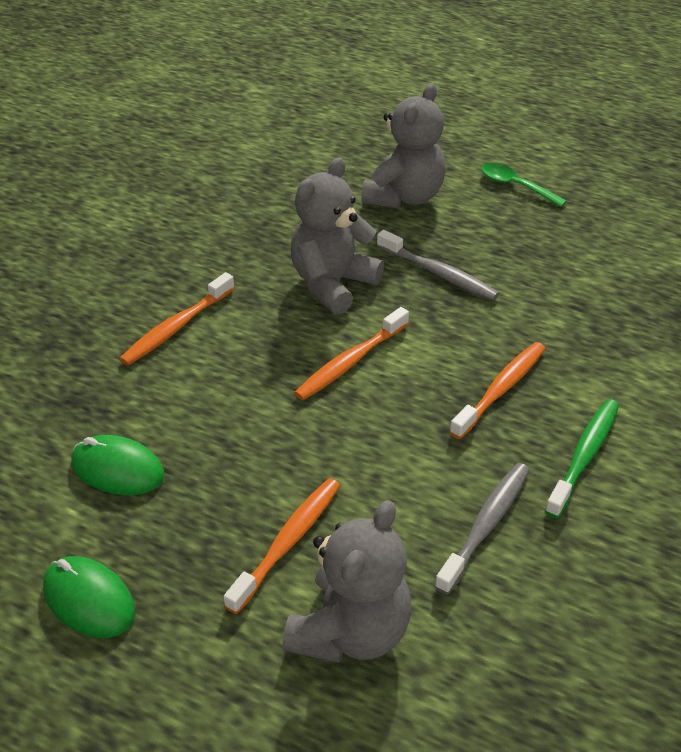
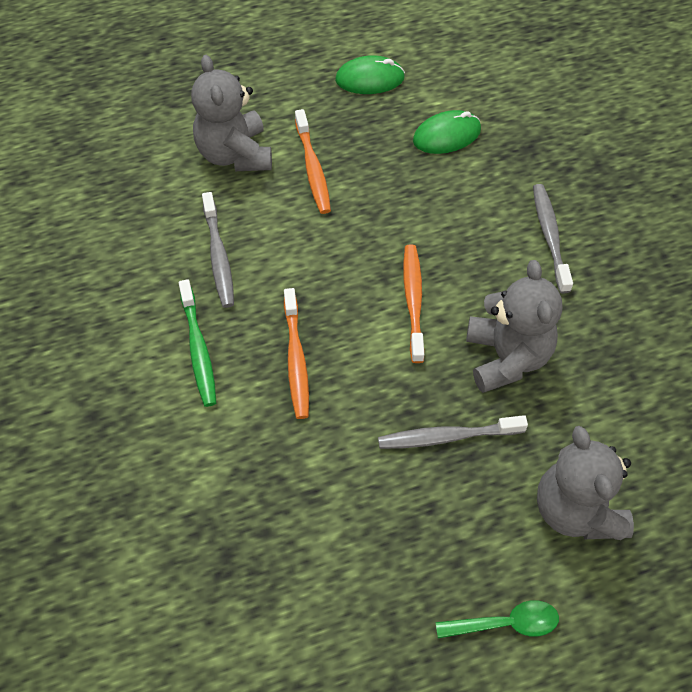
camera: 135 degrees right, 15 degrees up
orange toothbrush [119,272,235,365] -> grey toothbrush [533,184,573,294]

